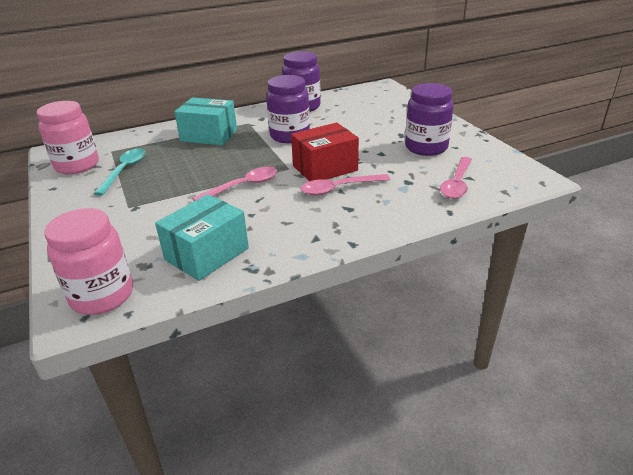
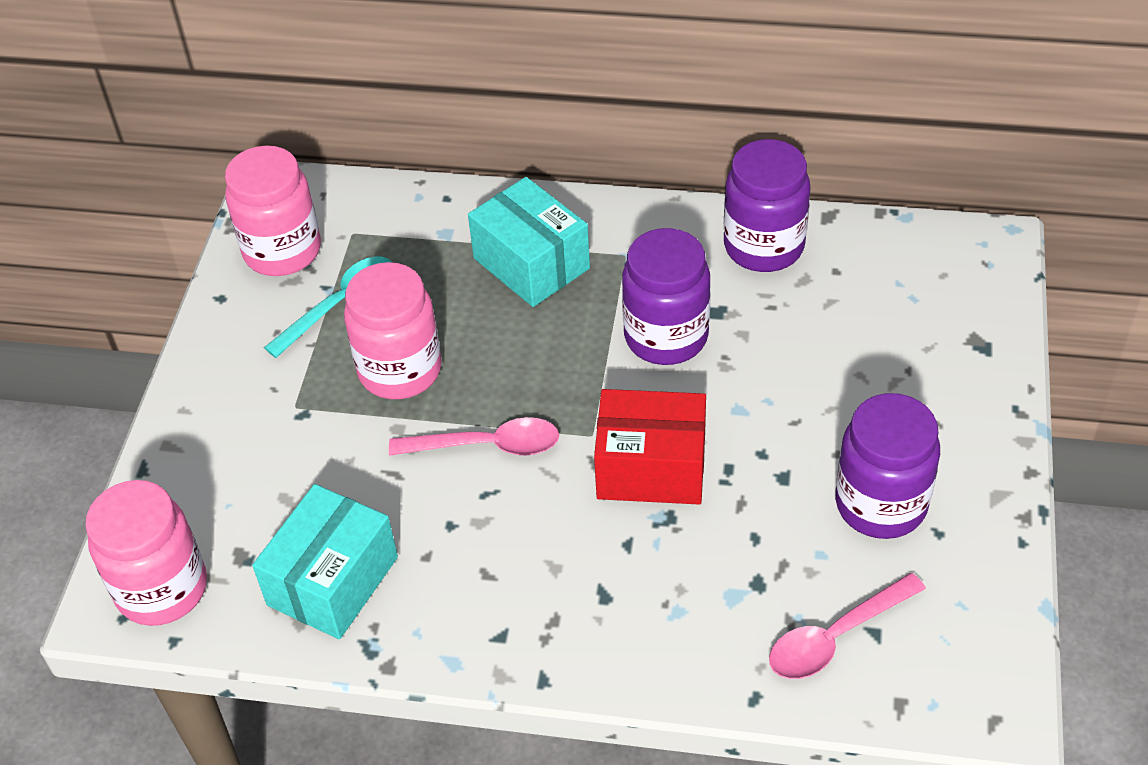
camera: 35 degrees right, 15 degrees up
turquoise box [155,194,249,281] -> turquoise box turned 45 degrees counterclockwise [252,484,398,639]
pink spoon [301,174,390,196] -> none
none -> pink jar [344,262,442,399]

